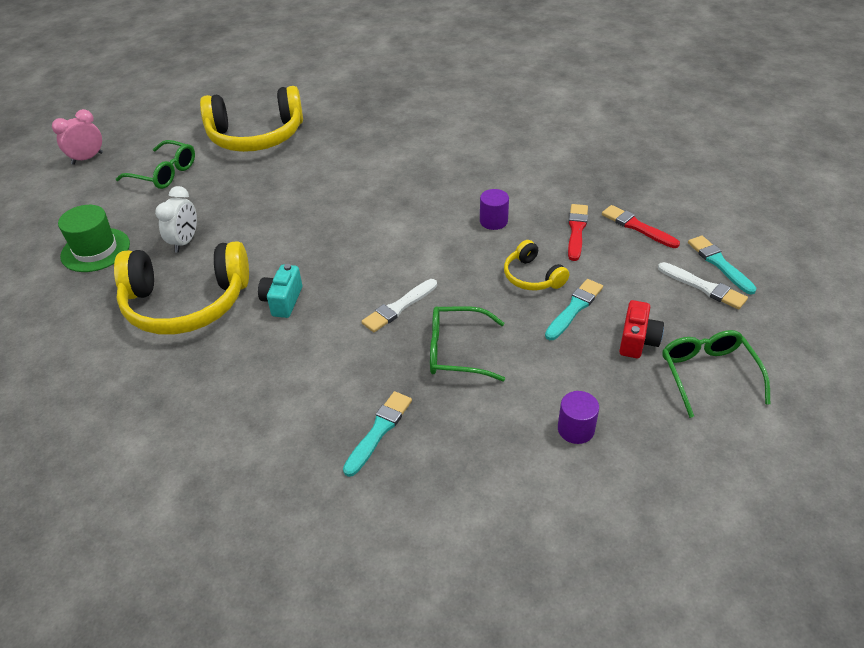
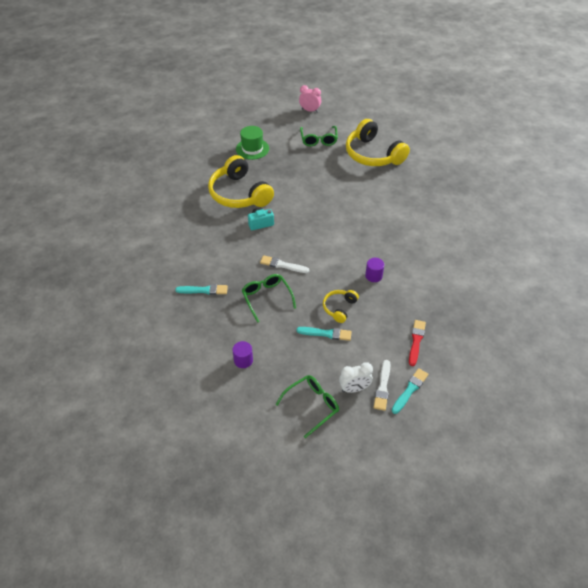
camera: 60 degrees right, 5 degrees up
white clock [155,186,197,253] -> white clock moved to [339,362,373,393]
red brush [568,204,588,261] -> none
red camera [619,300,664,358] -> none

